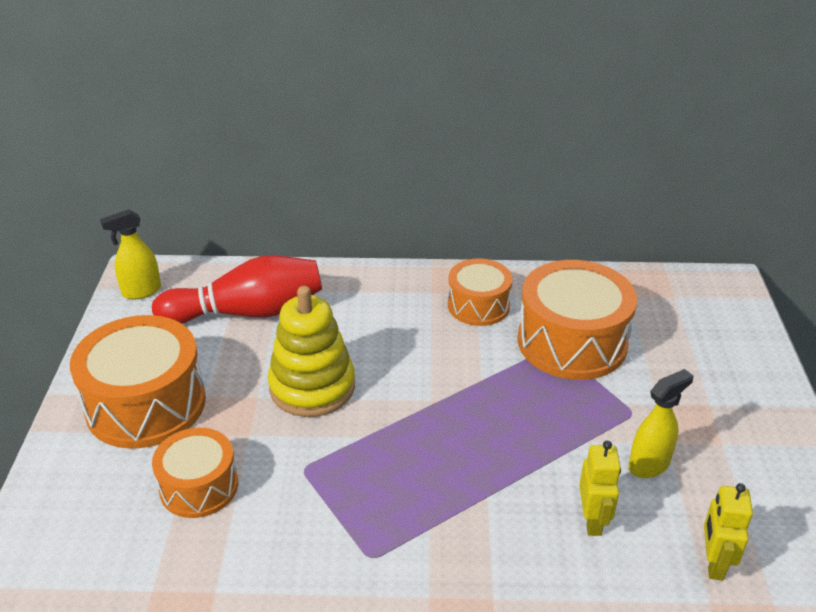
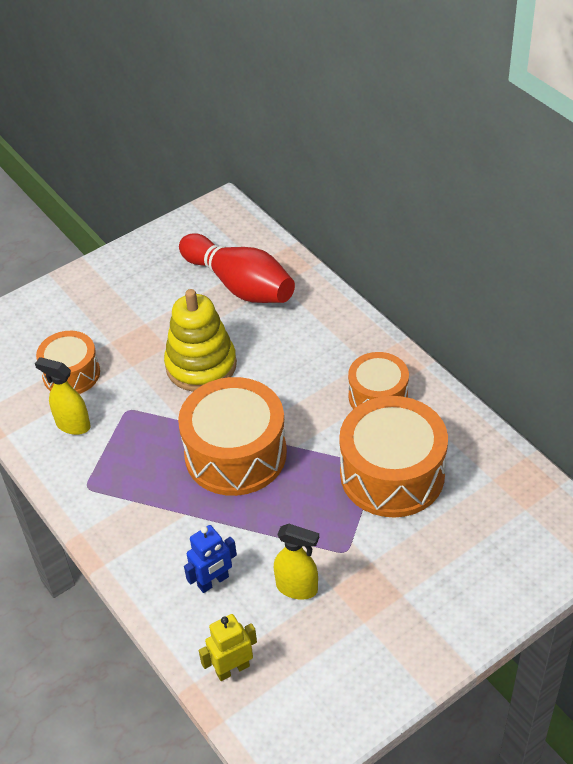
camera: 55 degrees right, 10 degrees up
orange drum [70,315,206,449] -> orange drum moved to [178,377,287,496]
yellow spray bottle [100,209,161,300] -> yellow spray bottle moved to [35,357,91,435]
yellow robot [579,441,621,536] -> blue robot [184,525,237,593]

